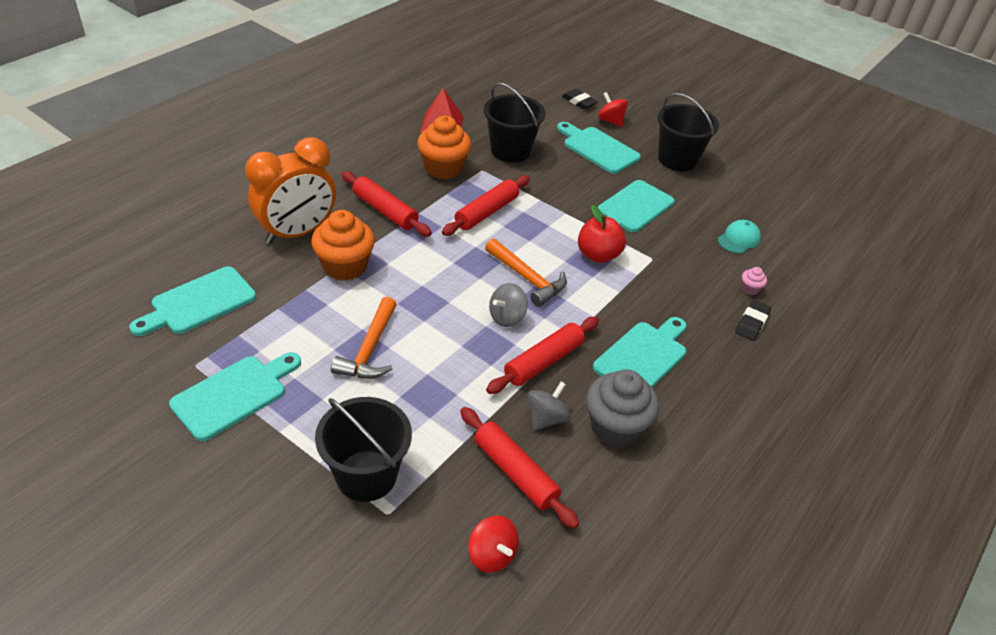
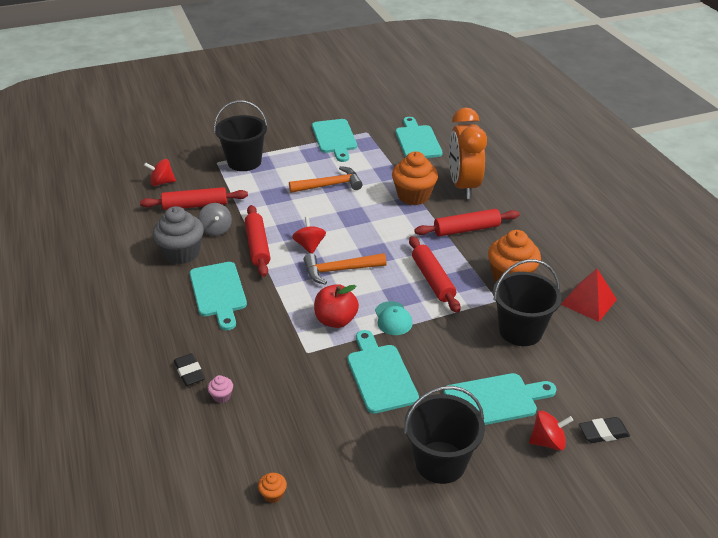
camera: 125 degrees right, 5 degrees down
orange hammer [331,297,397,379] -> orange hammer turned 120 degrees clockwise [289,166,363,193]
grey spinning top [489,283,528,327] -> red spinning top [292,217,326,253]
turquoise cap [718,220,761,254] -> turquoise cap moved to [375,301,413,335]
none -> orange cupcake [258,473,287,503]

